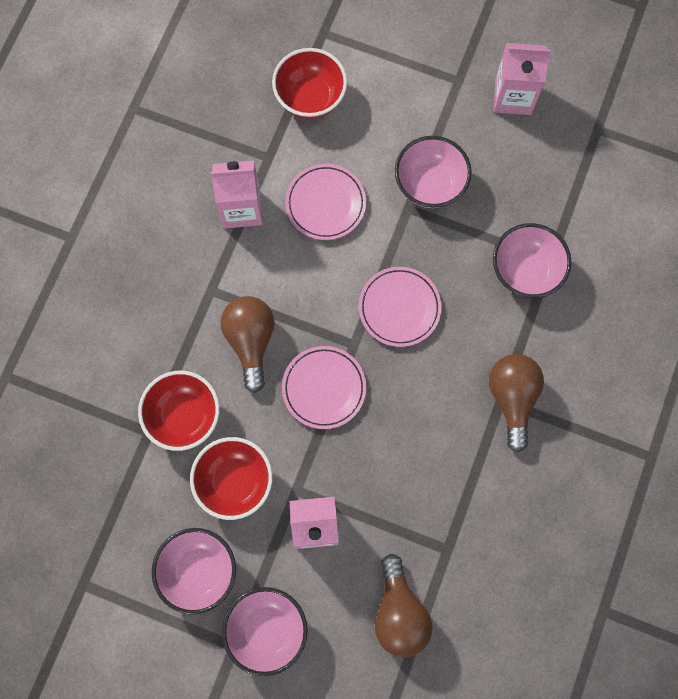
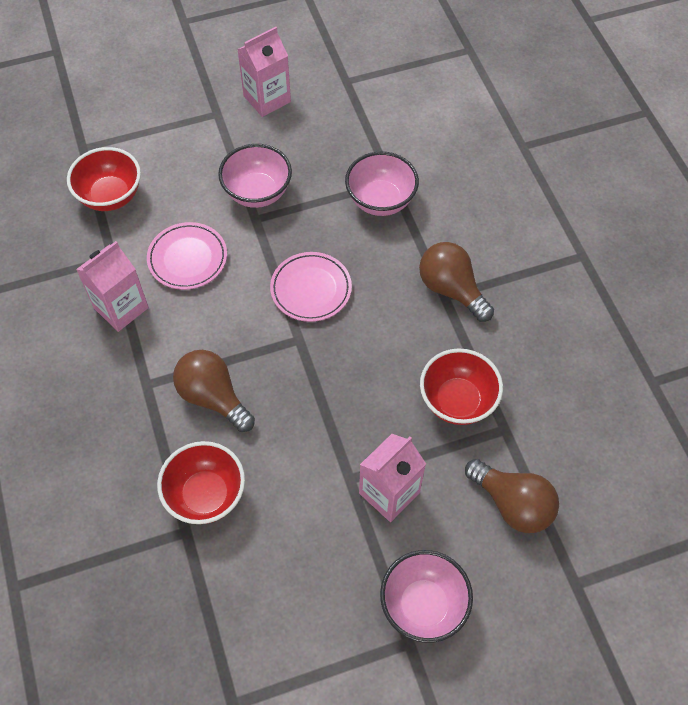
camera: 40 degrees left, 15 degrees down
pink bowl [152,528,236,614] -> none
red bowl [190,437,273,520] -> red bowl moved to [420,348,503,425]
pink plate [282,346,366,429] -> none

